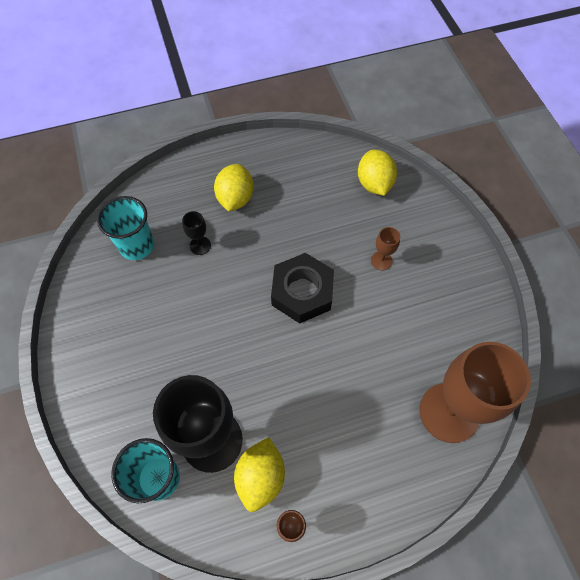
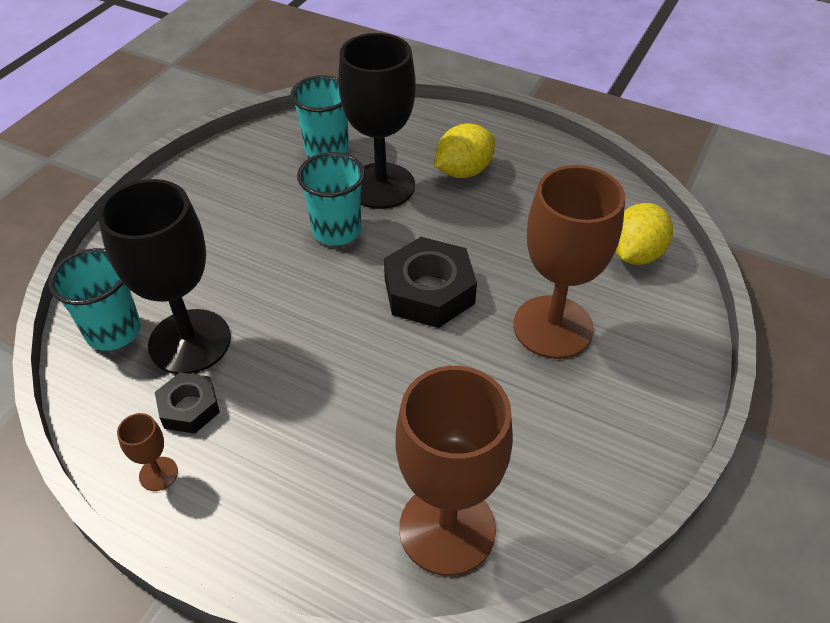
camera: 45 degrees right, 15 degrees down
black goblet [182,211,211,255] -> black goblet [338,33,416,209], size x2.43
yellow lemon [234,437,285,512] -> black nut [155,372,220,433]
brown goblet [371,227,400,270] -> brown goblet [513,165,625,359], size x2.43
none -> turquoise cup [297,152,365,246]

